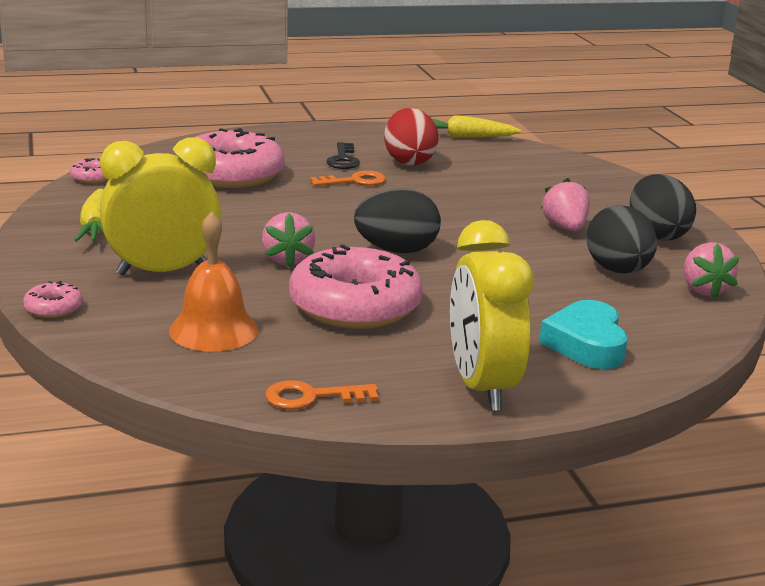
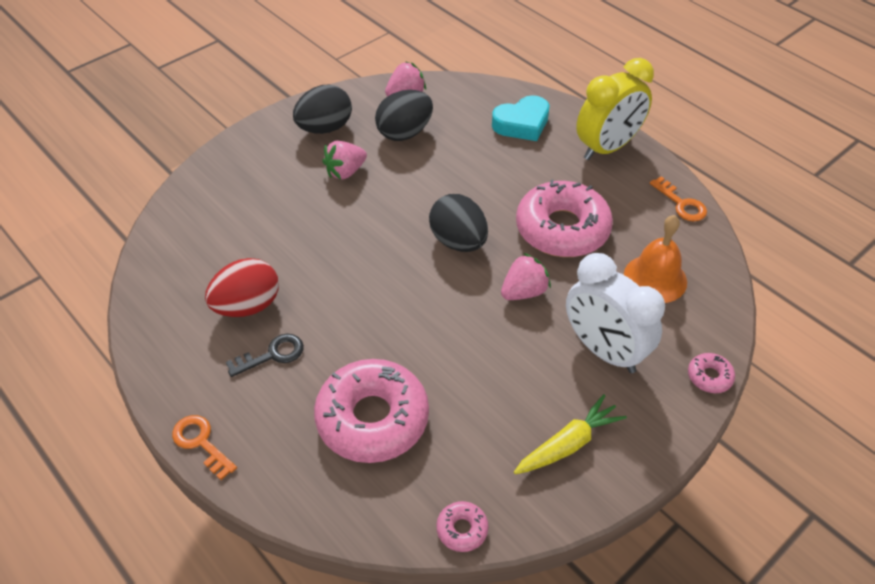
camera: 115 degrees left, 25 degrees up
yellow clock [100,137,221,276] -> white clock [566,253,665,373]
orange key [310,171,386,186] -> orange key moved to [172,415,237,480]
yellow carrot [432,115,521,138] -> none

